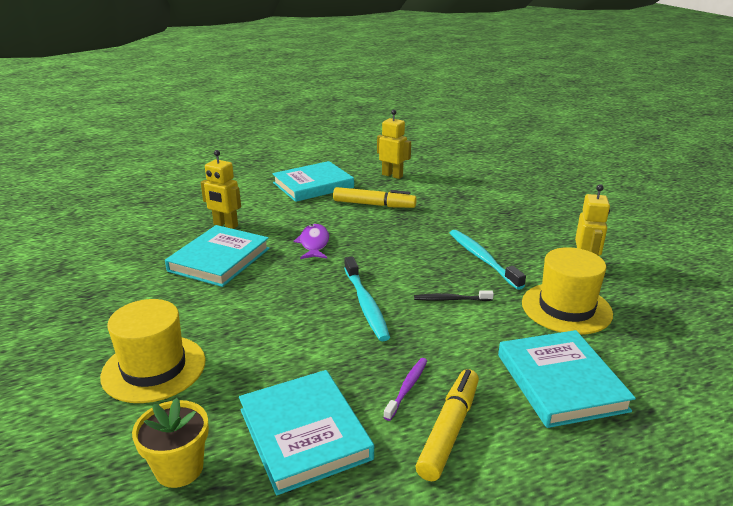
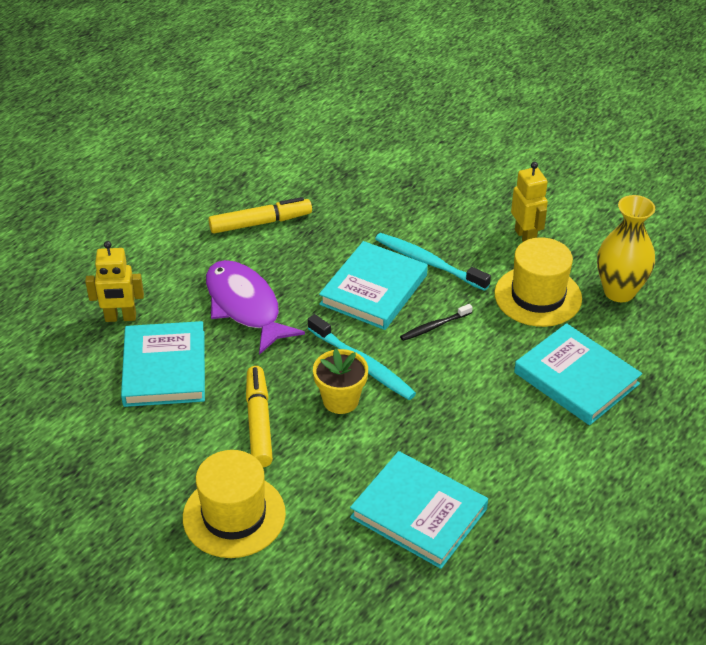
camera: 30 degrees left, 15 degrees up
yellow flower pot [132,398,209,488] -> yellow flower pot moved to [313,349,368,414]
turquoise book [272,161,354,202] -> turquoise book moved to [319,241,428,330]
purple fish [293,224,329,259] -> purple fish [206,260,305,355], size x1.68
yellow robot [377,110,411,179] -> none
purple toothbrush [383,358,427,421] -> none
yellow marker [416,369,479,481] -> yellow marker moved to [246,366,273,468]
none -> yellow vase [597,195,655,302]

